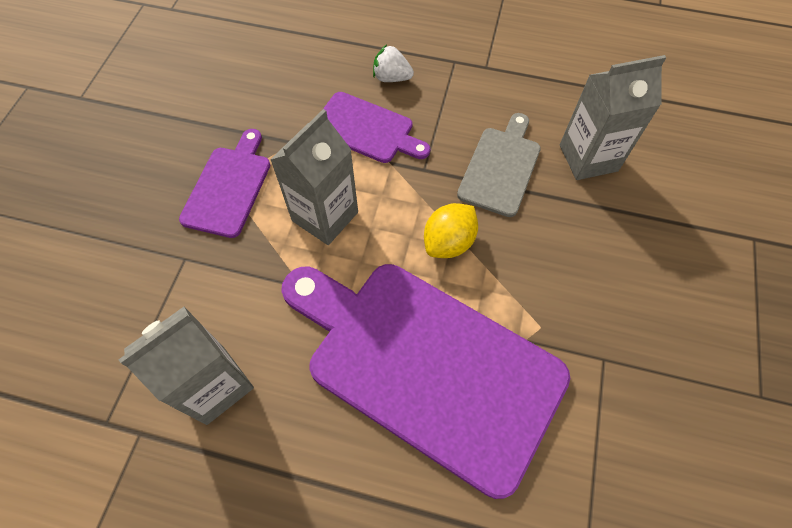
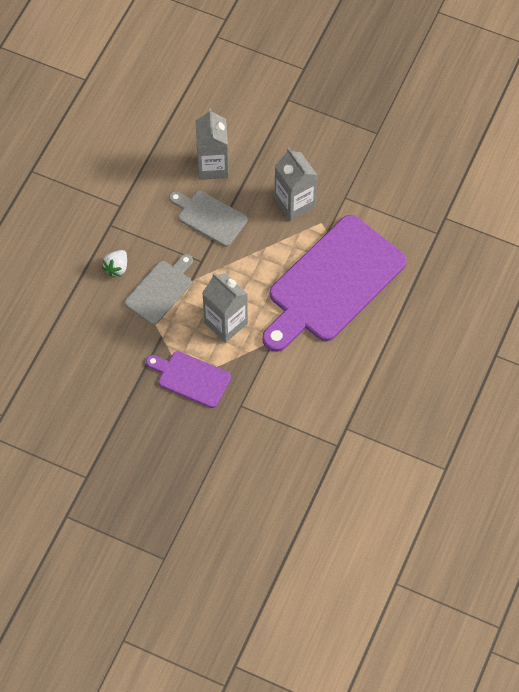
camera: 80 degrees left, 0 degrees up
grey carton [118,307,254,425] -> grey carton moved to [275,148,317,221]
purple cutting board [323,92,430,163] -> grey cutting board [125,254,193,325]
yellow lemon [424,203,478,258] -> none

